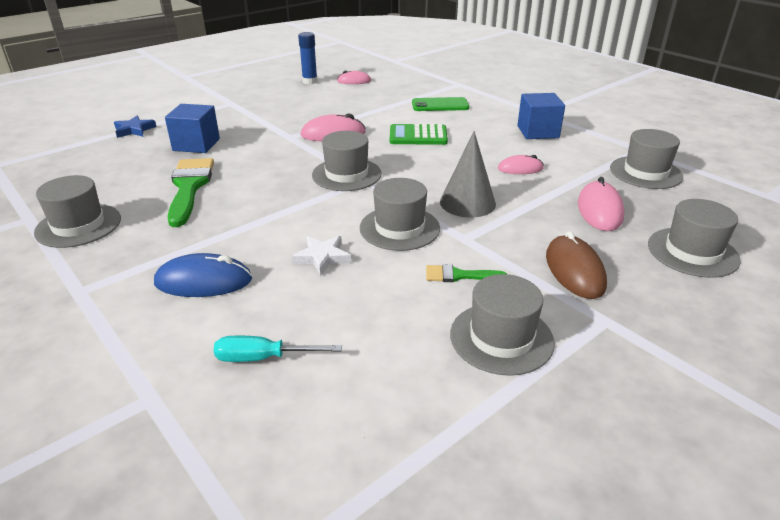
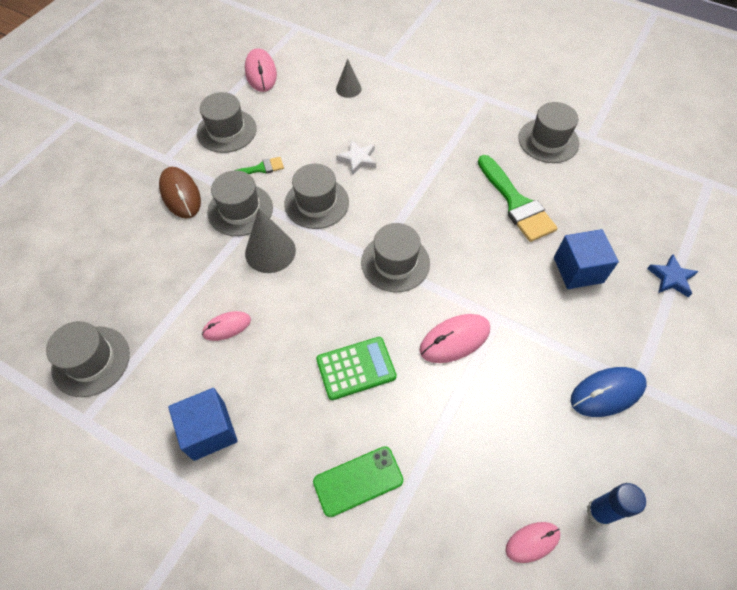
camera: 160 degrees right, 25 degrees up
blue mouse [154,253,252,297] -> blue mouse moved to [570,367,647,417]
turquoise screwdriver [213,336,342,362] -> grey cone [336,59,361,98]
pink mouse [578,177,625,231] -> pink mouse moved to [245,48,277,92]
grey hat [648,199,741,278] -> grey hat moved to [207,170,273,236]

